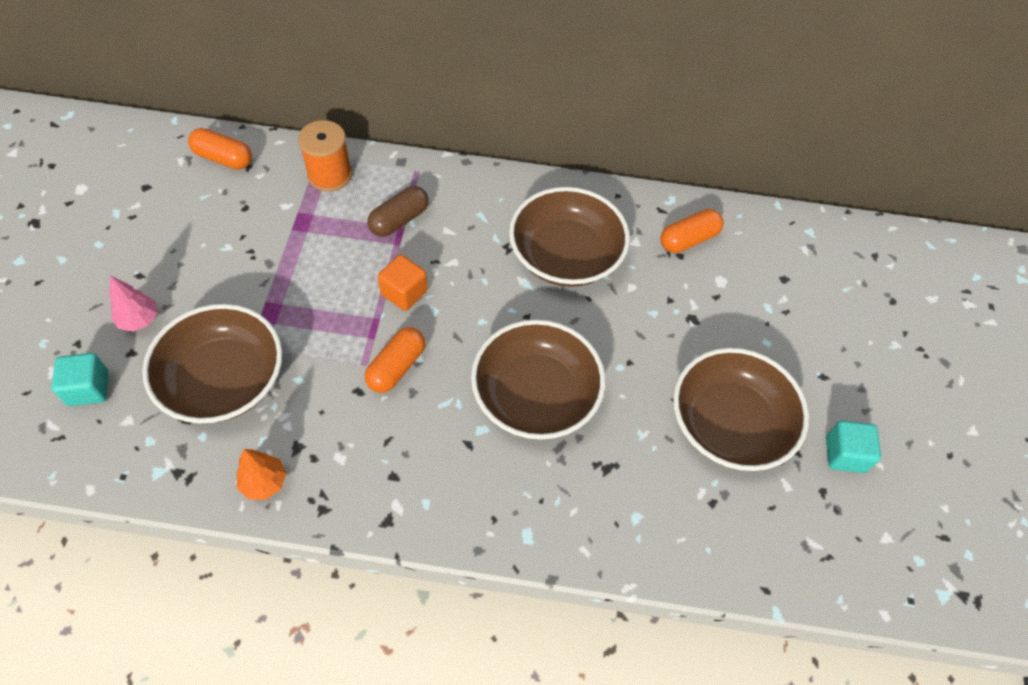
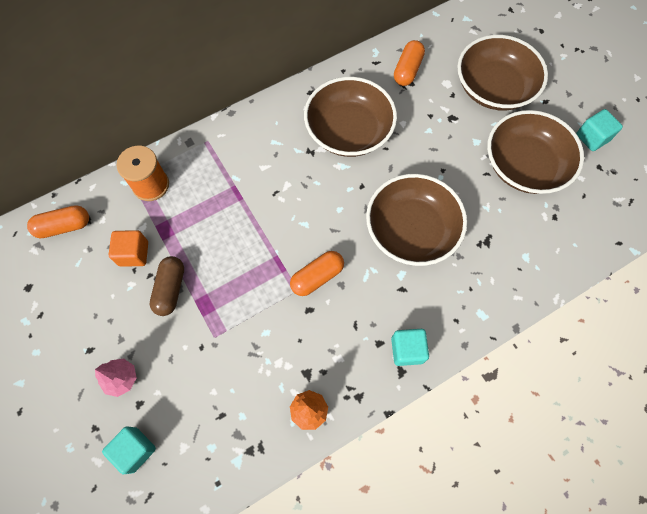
camera: 35 degrees left, 10 degrees up
brown bowl [142,304,282,424] -> brown bowl moved to [457,35,548,111]
orange capsule [365,327,425,393] -> orange capsule turned 60 degrees clockwise [290,251,344,296]
brown capsule [367,186,429,237] -> brown capsule moved to [150,256,184,316]
orange cube [378,255,428,311] -> orange cube moved to [109,230,148,267]
none -> turquoise cube [391,329,429,366]

